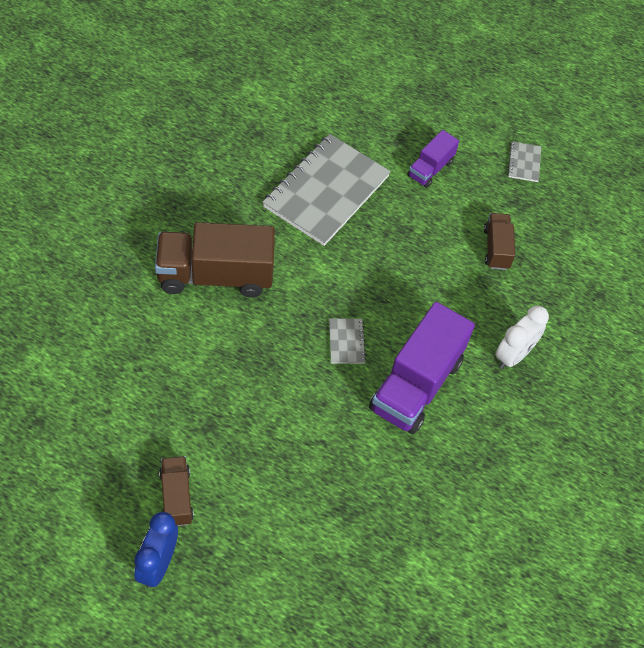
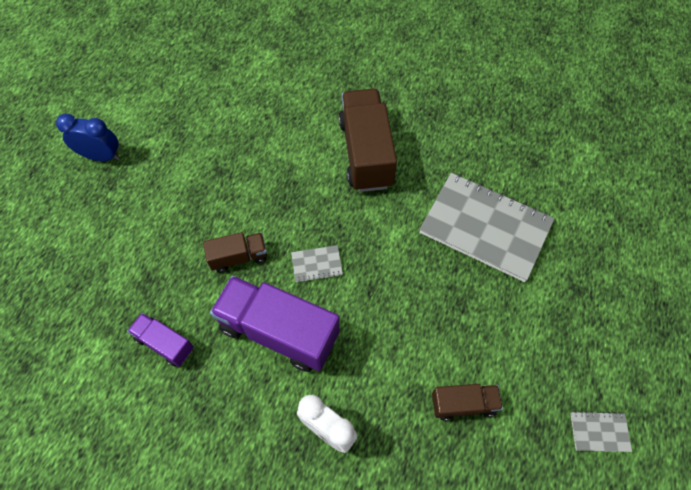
camera: 90 degrees right, 5 degrees up
brown truck [159,456,194,526] -> brown truck moved to [203,232,267,273]
purple truck [408,130,459,188] -> purple truck moved to [127,313,194,367]

